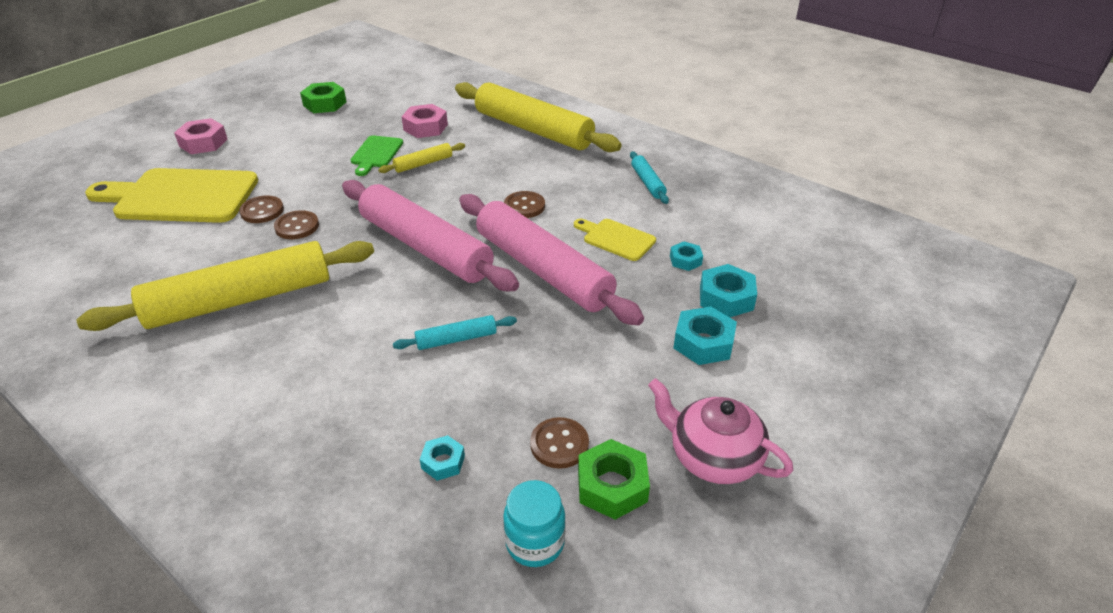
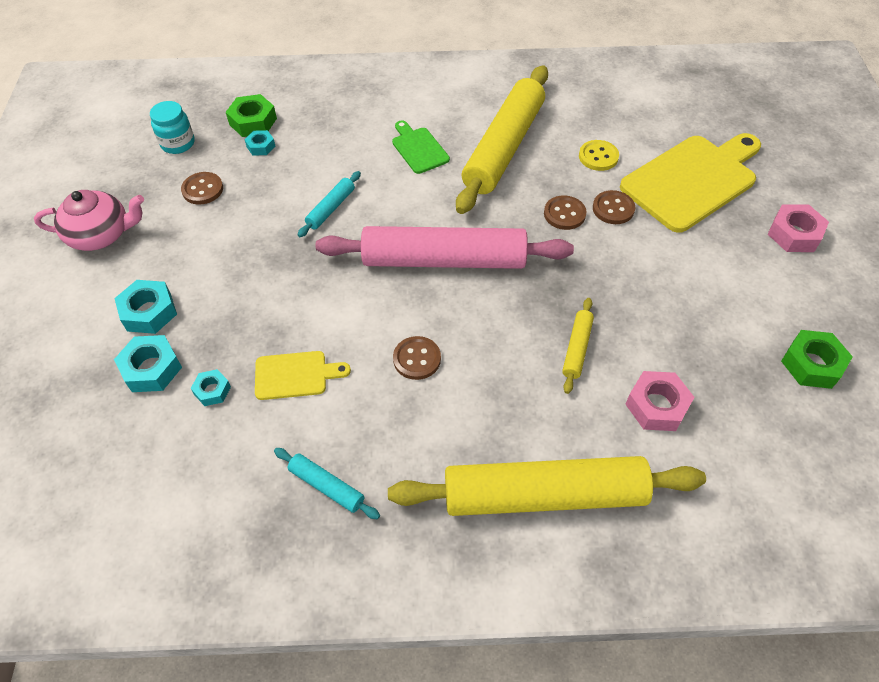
camera: 140 degrees right, 15 degrees up
green cutting board [351,135,403,176] -> green cutting board moved to [392,120,450,174]
pink rolling pin [459,194,644,325] -> none
green nut [578,439,650,520] -> green nut moved to [226,94,277,137]
none -> yellow button [579,140,619,171]

